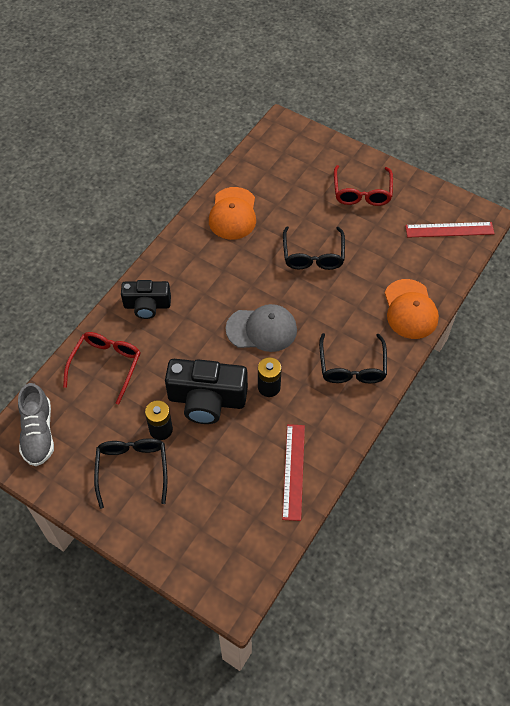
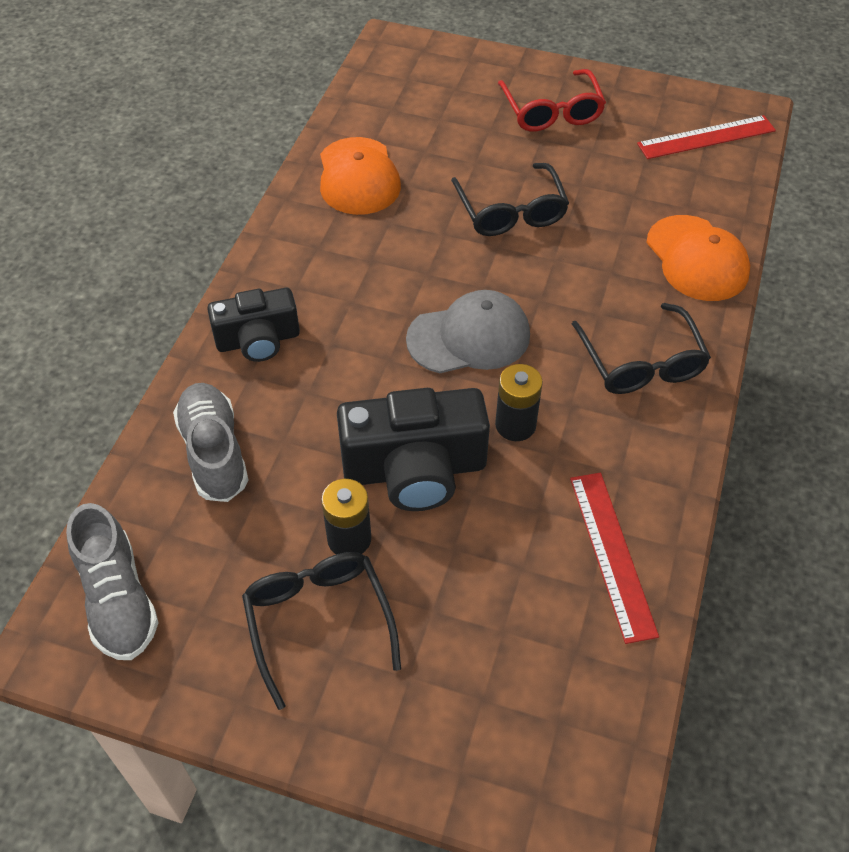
camera: 15 degrees left, 5 degrees down
red glasses [63,332,141,405] -> grey shoe [173,383,248,502]

